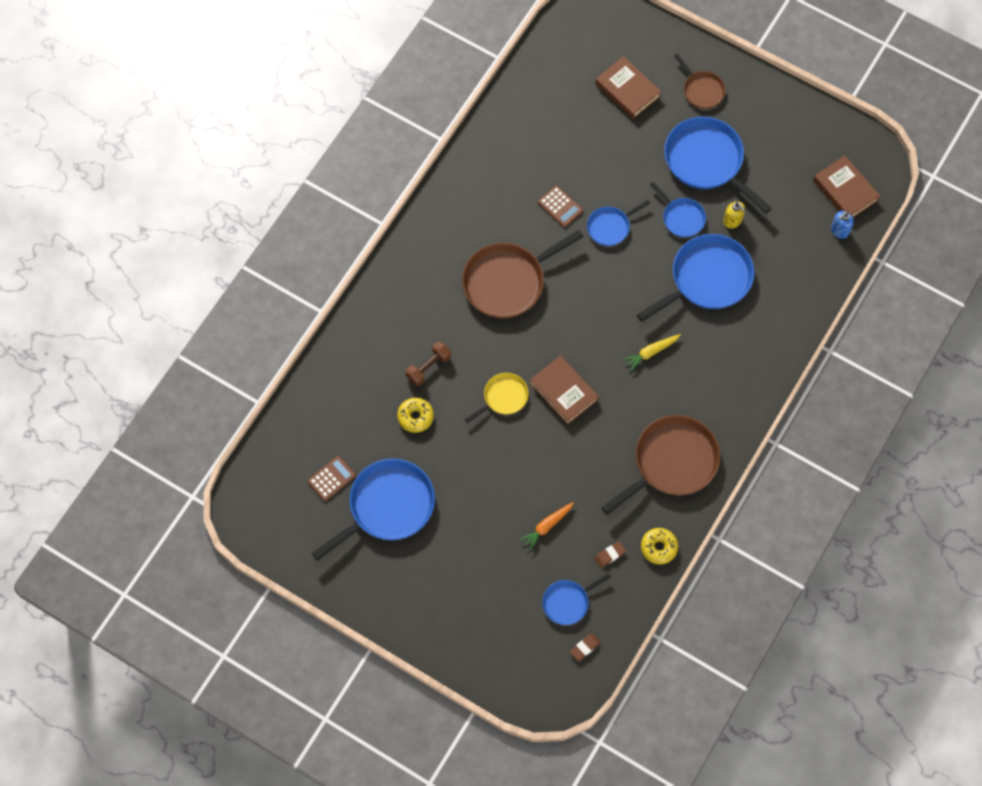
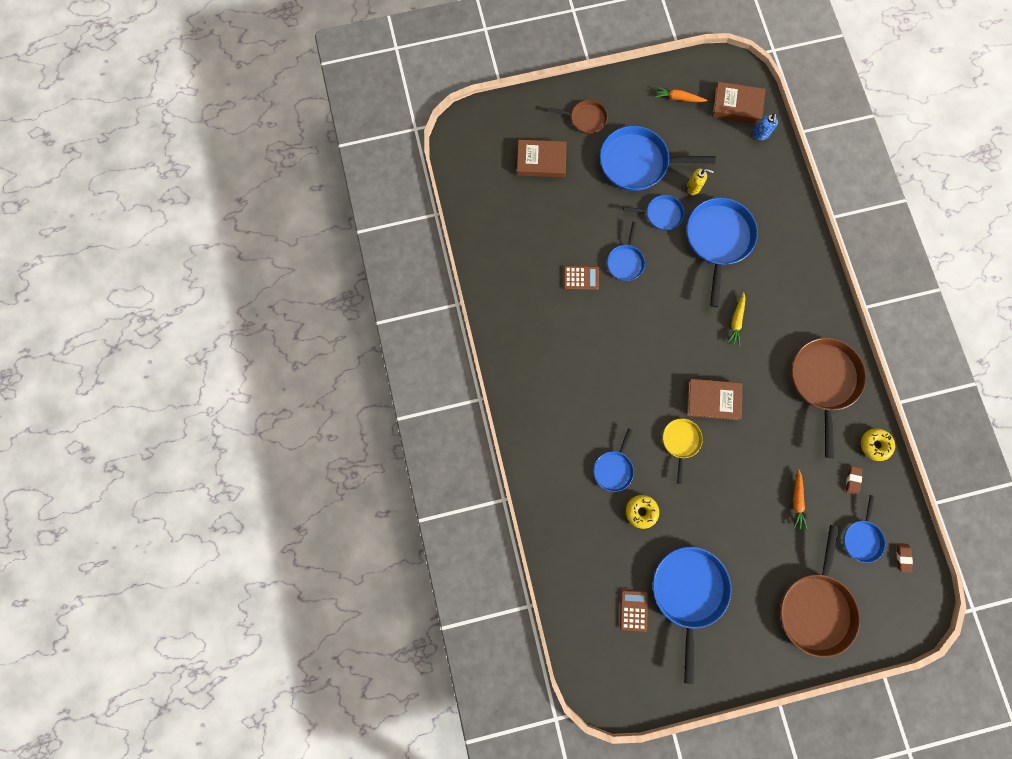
camera: 45 degrees left, 10 degrees up
brown dumbbell [406,341,451,386] -> blue pan [594,428,634,492]
brown pan [462,230,584,318] -> brown pan moved to [780,525,860,658]
none -> orange carrot [655,86,707,102]

